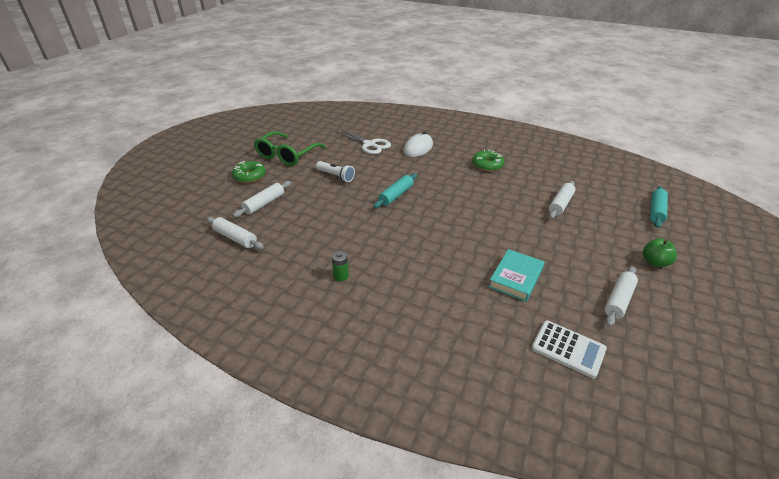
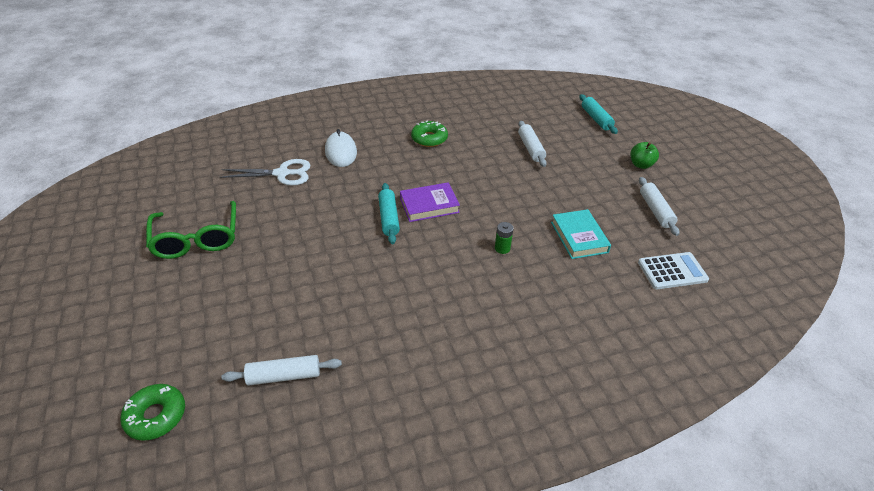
camera: 45 degrees left, 5 degrees up
green donut [232,161,266,183] -> green donut moved to [120,384,185,441]
white rolling pin [233,181,291,217] -> none
white flashlight [316,161,355,182] -> none
green battery [332,251,349,281] -> green battery moved to [495,222,514,254]
none -> purple book [400,182,460,222]

